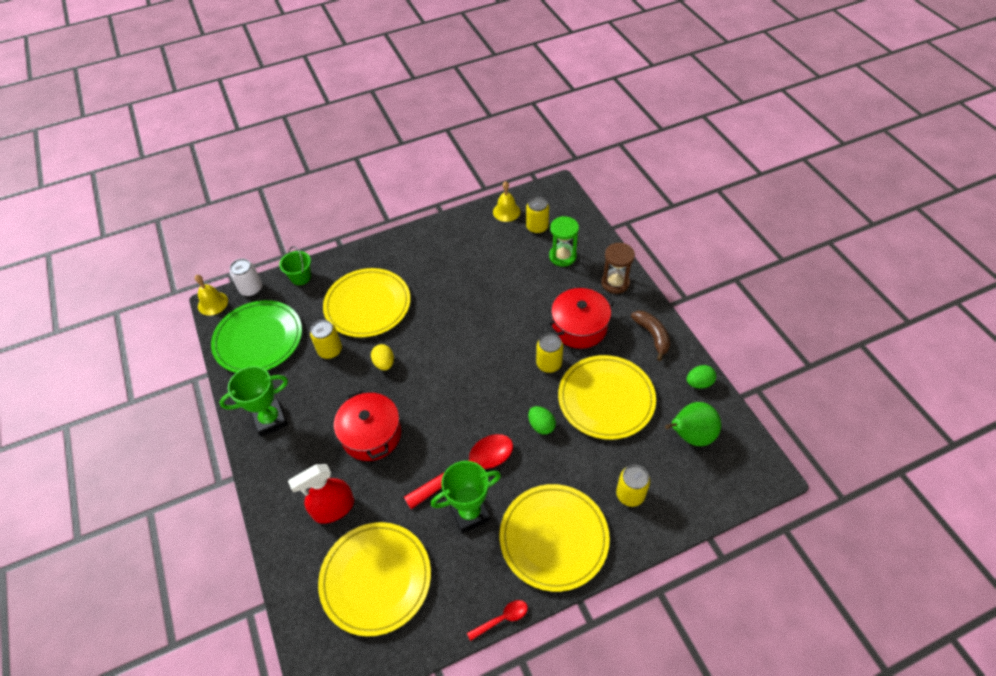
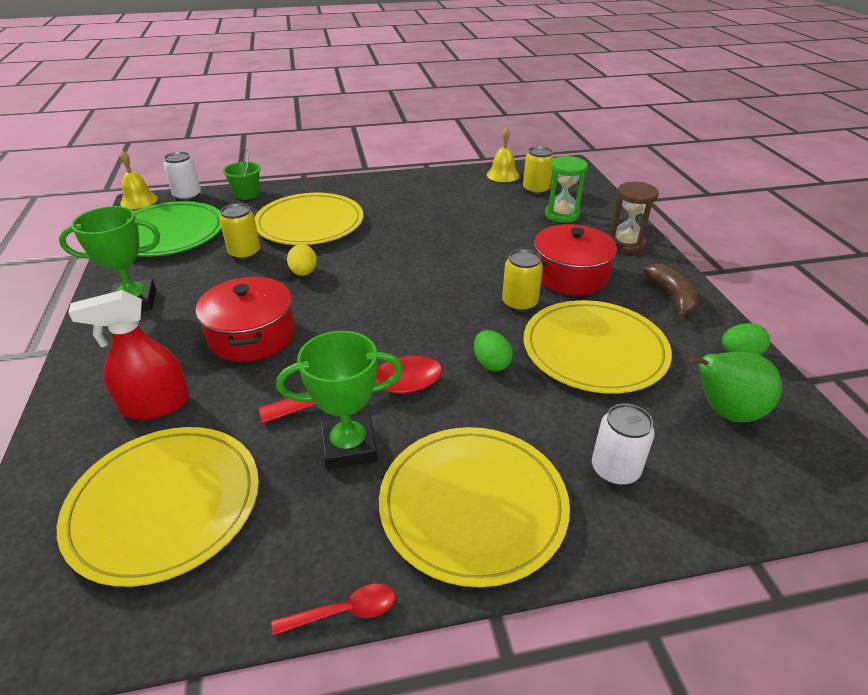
camera: 10 degrees right, 15 degrees down
yellow can [616,465,650,507] -> white can [592,404,655,485]

